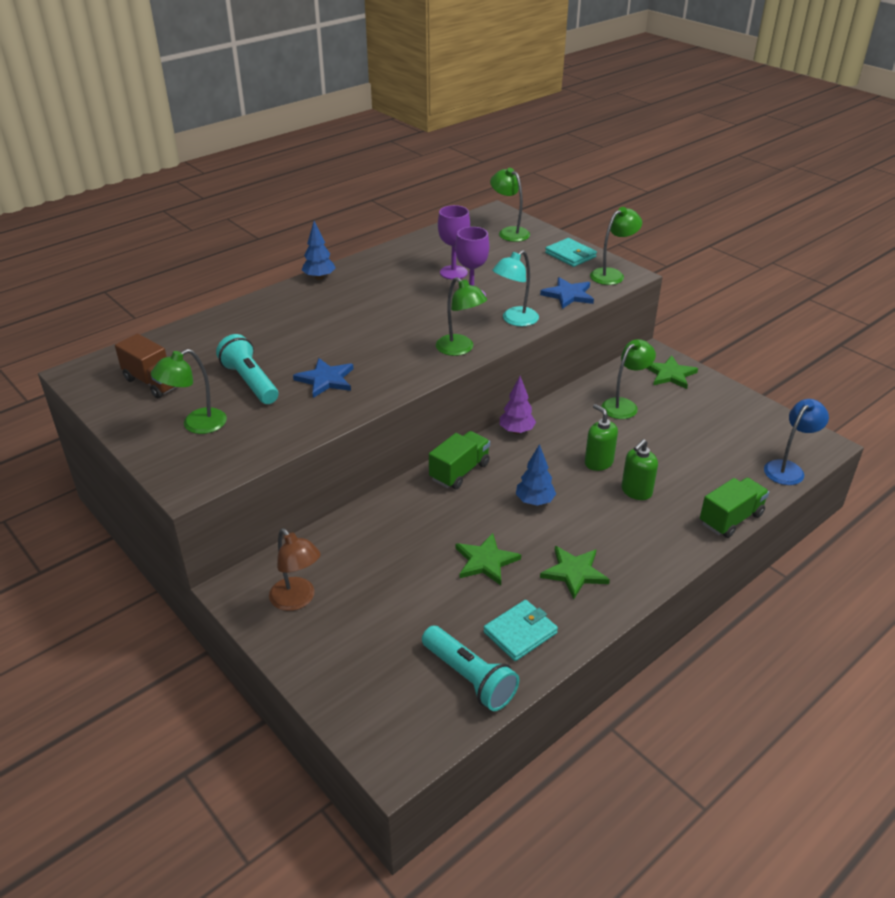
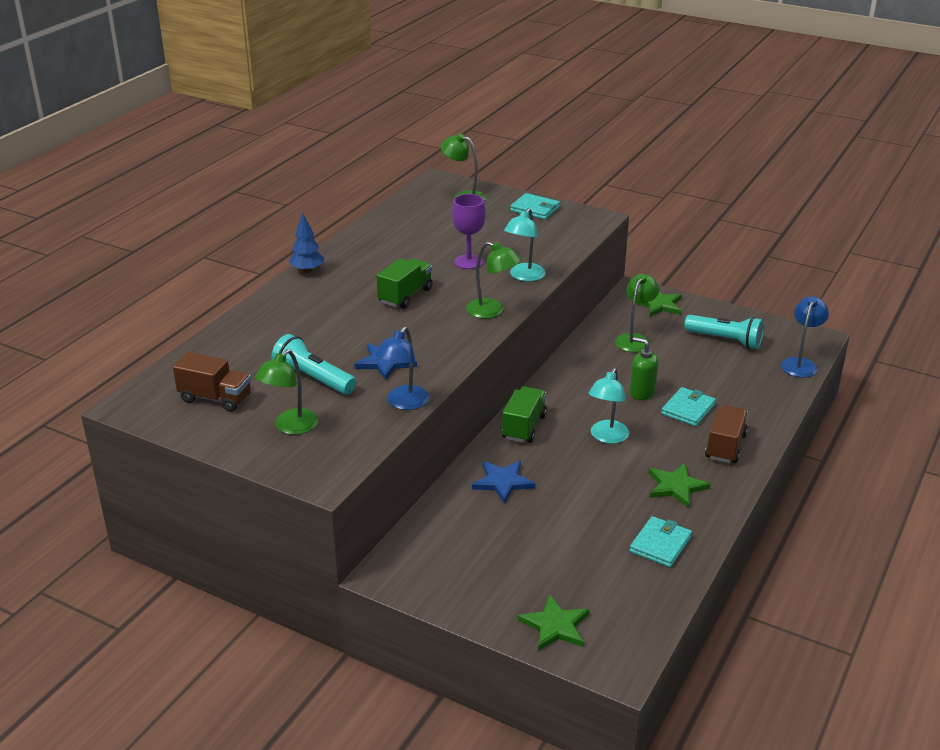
camera: 20 degrees left, 5 degrees down
brown lamp [269,528,321,611] -> none
turquoise flashlight [422,626,519,711] -> turquoise flashlight moved to [684,315,764,349]
purple goblet [438,205,470,280] -> none
green star [456,533,521,585] -> green star moved to [518,594,589,651]
purple tree [500,376,536,434] -> none
blue tree [516,444,556,506] -> turquoise lamp [589,368,629,444]
blue star [540,277,594,309] -> blue star moved to [472,461,535,504]
green lamp [590,207,642,285] -> none
green soap dispenser [621,439,658,500] -> turquoise wallet [661,387,716,426]
green truck [700,478,769,538] -> green truck moved to [377,258,432,309]
none -> blue lamp [375,326,429,410]
none -> brown truck [705,405,748,463]

